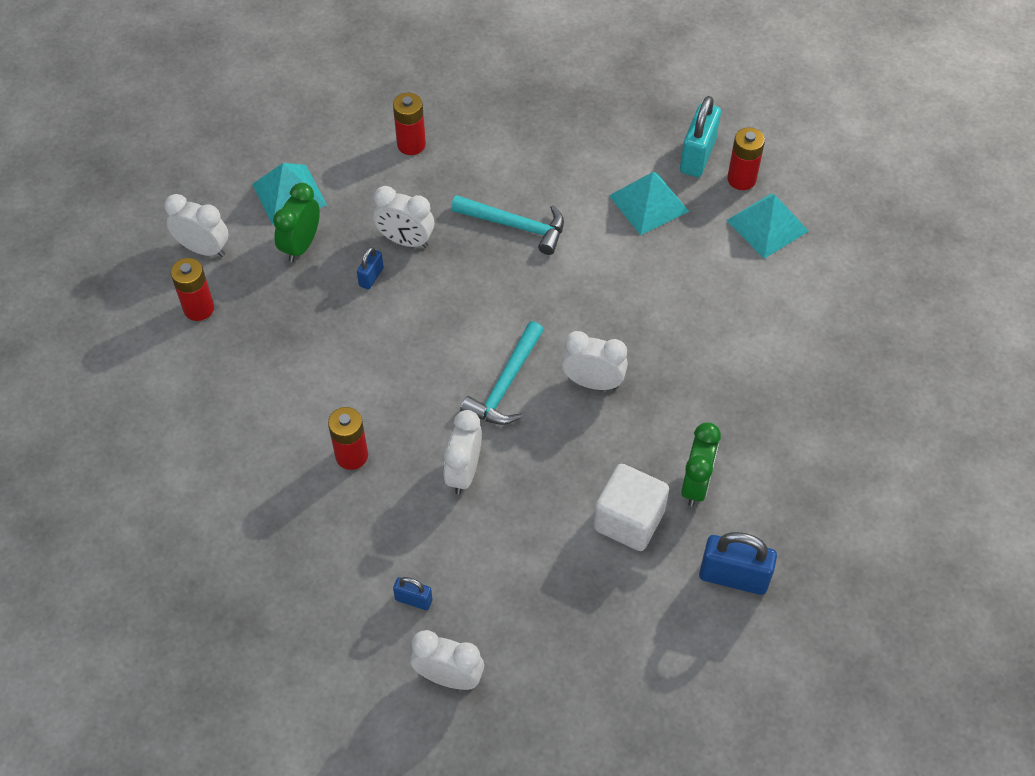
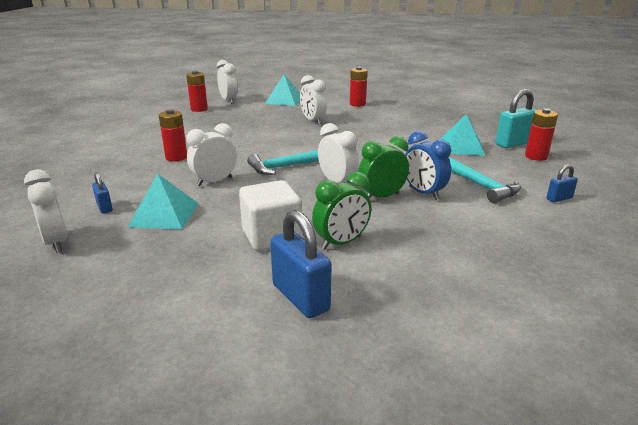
camera: 40 degrees right, 30 degrees down
green clock [273,183,320,262] -> green clock moved to [358,136,409,199]
blue padlock [357,247,384,290] -> blue padlock moved to [546,164,578,203]
turquoise hammer [451,195,564,255] -> turquoise hammer moved to [449,157,521,203]
turquoise pyramid [726,194,809,259] -> turquoise pyramid moved to [128,173,199,229]
none -> blue clock [405,131,451,200]

